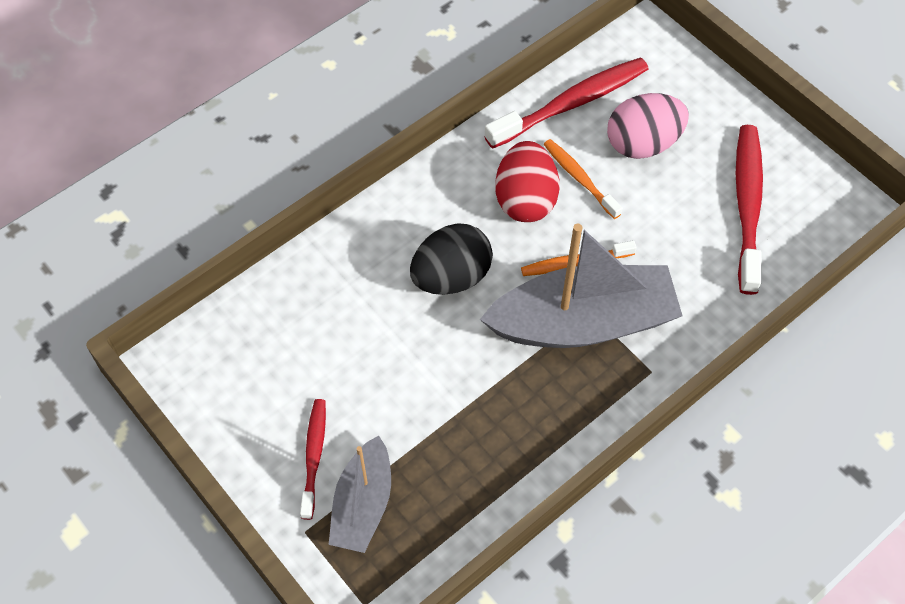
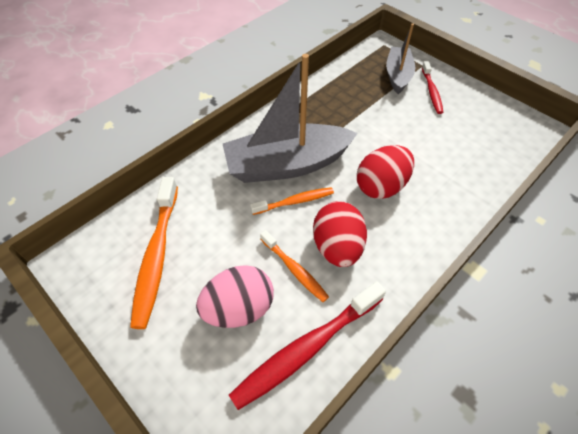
camera: 175 degrees right, 5 degrees down
black egg [410,223,493,295] -> red egg [357,145,414,199]
red toothbrush [736,125,763,295] -> orange toothbrush [130,177,178,329]

